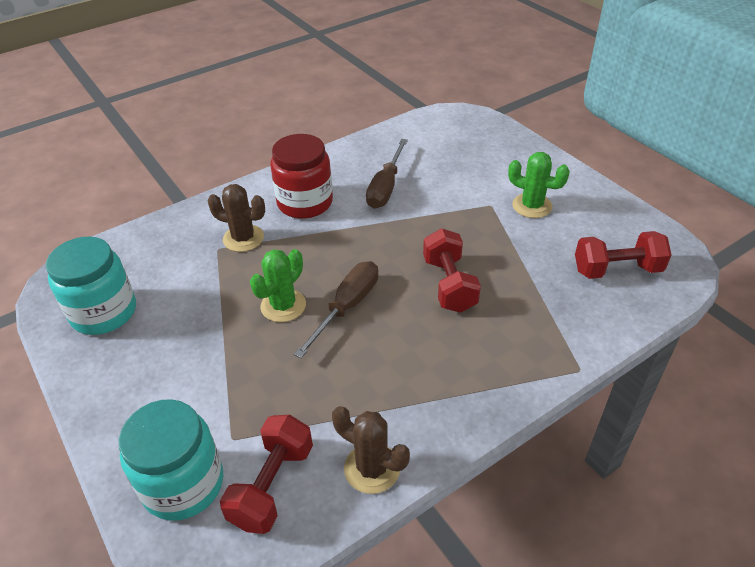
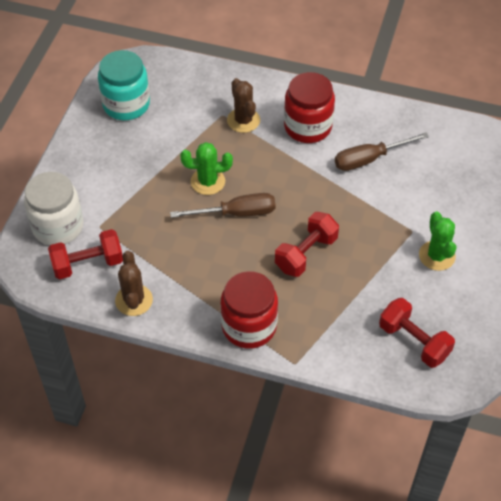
camera: 50 degrees right, 10 degrees up
turquoise jar [119,399,223,521] -> white jar [24,172,84,245]
none -> red jar [221,271,278,349]

